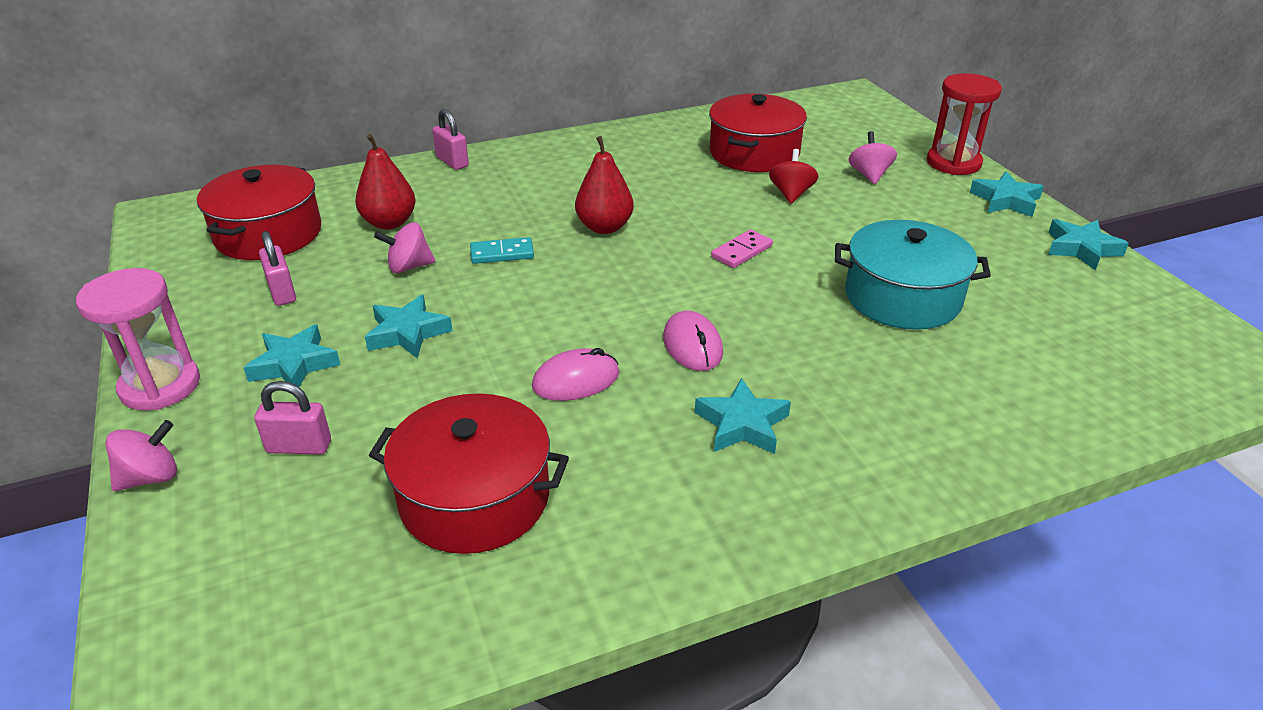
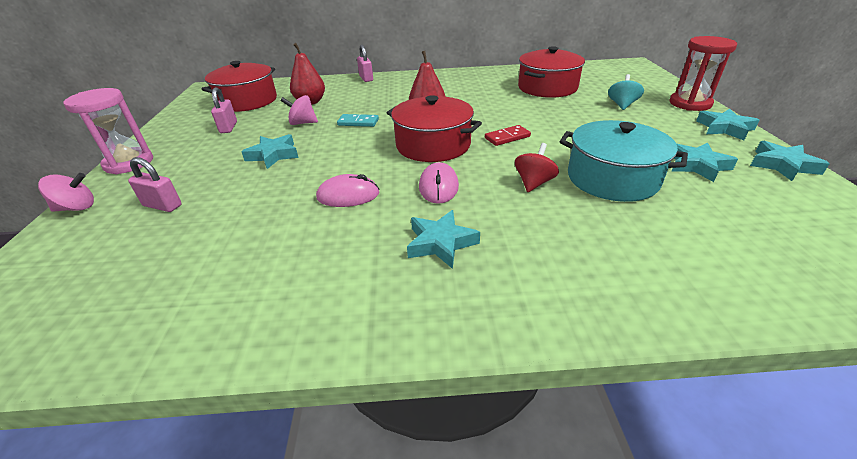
camera: 20 degrees right, 0 degrees up
turquoise star [243,324,340,387] -> turquoise star moved to [672,143,738,182]
red pot [369,393,569,554] -> red pot moved to [387,95,482,162]
pink domino [711,230,773,268] -> red domino [485,125,531,146]
red spinning top [769,149,818,204] -> red spinning top moved to [515,143,559,192]
pink spinning top [848,131,897,184] -> turquoise spinning top [608,74,644,110]

